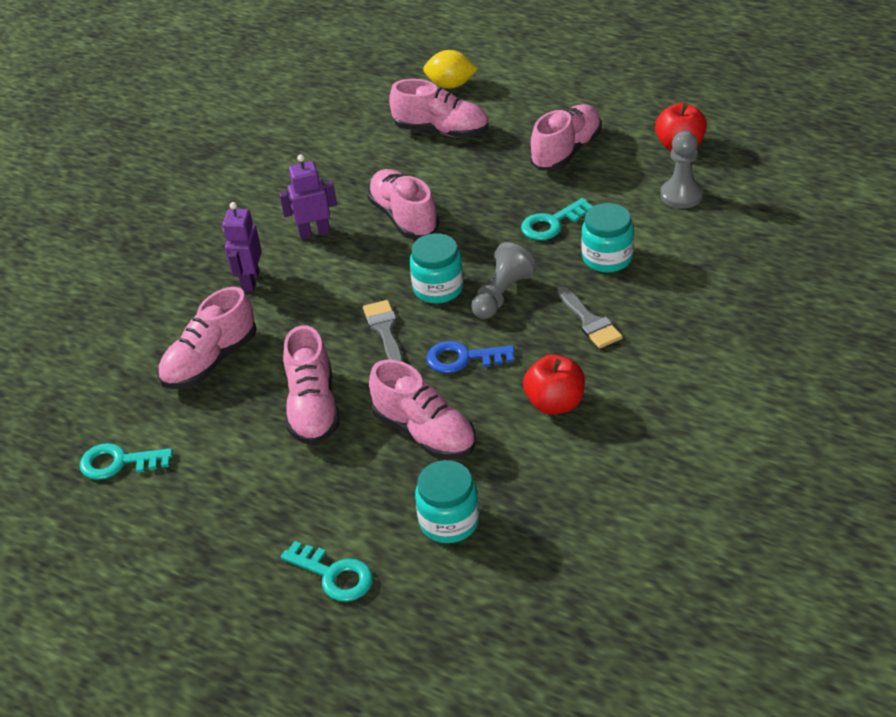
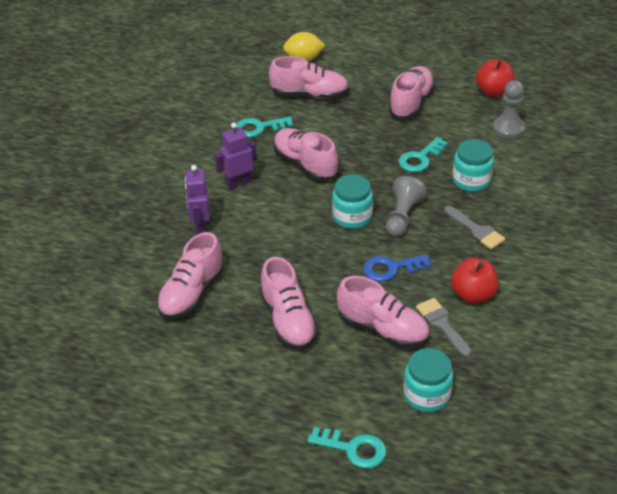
camera: 15 degrees left, 0 degrees up
turquoise key [80,443,173,480] -> turquoise key moved to [236,116,293,137]
grey brush [363,300,403,362] -> grey brush moved to [416,298,472,357]

